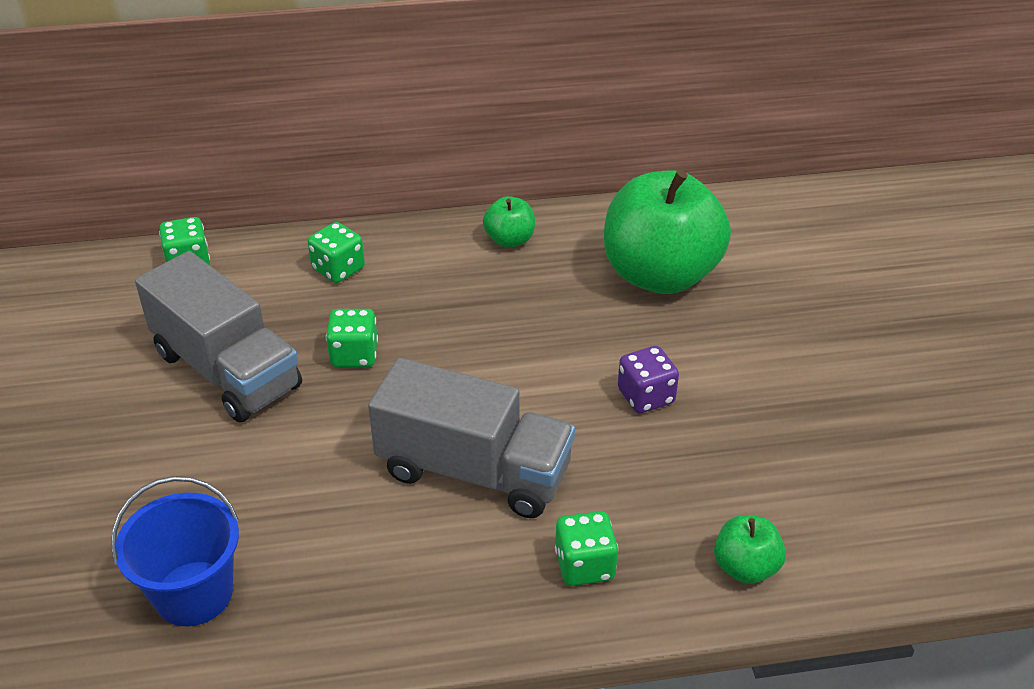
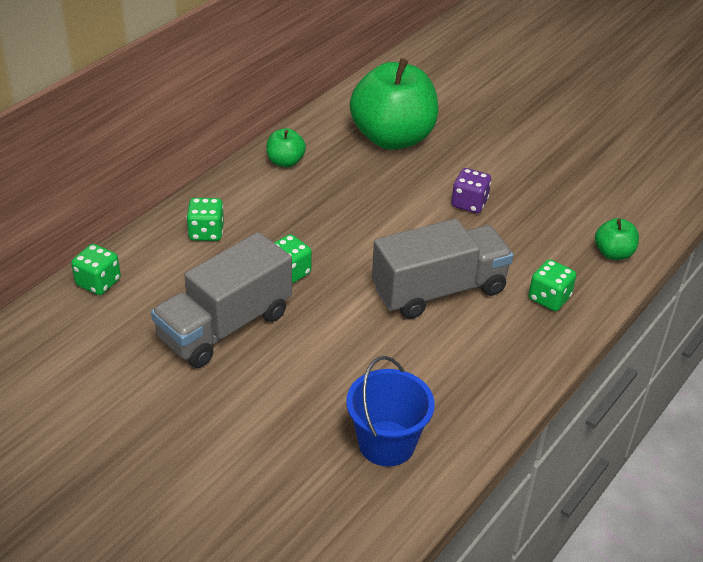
camera: 45 degrees left, 0 degrees up
grey truck [135,251,302,422] -> grey truck turned 135 degrees clockwise [151,232,292,368]

